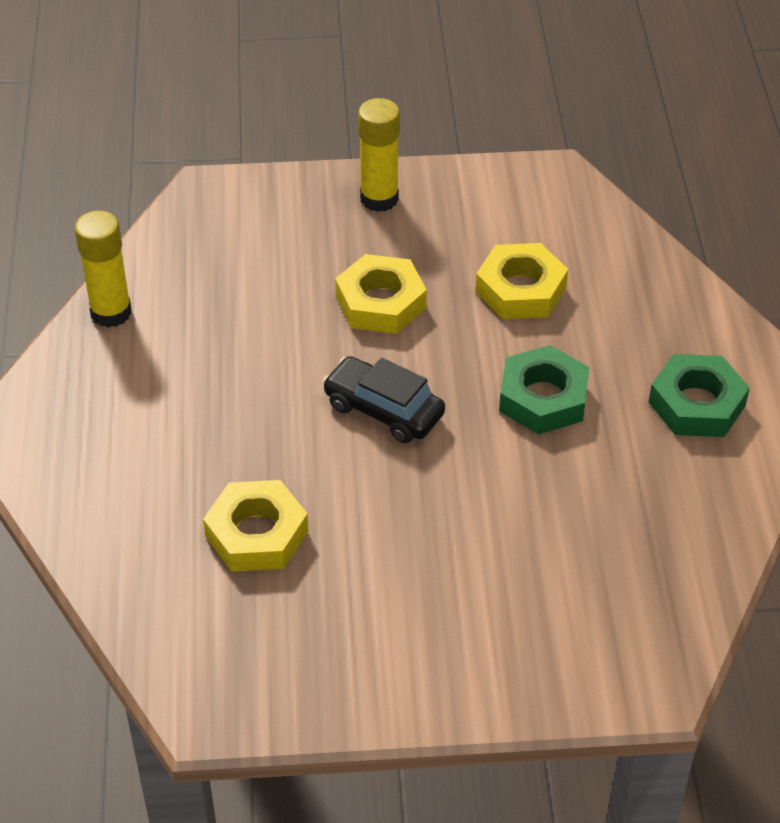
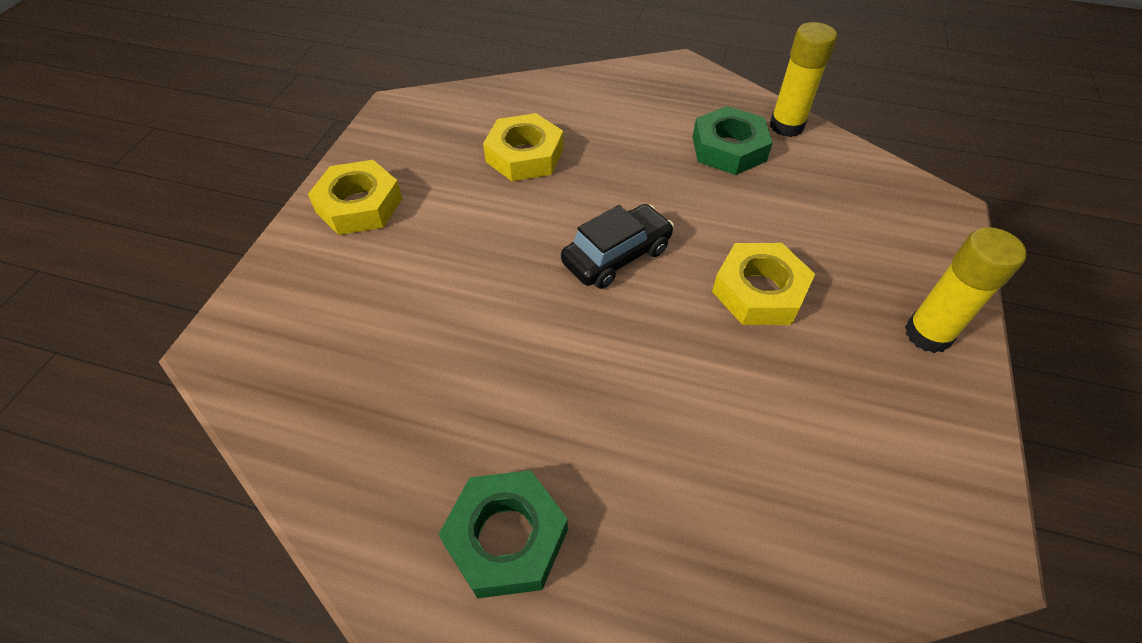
camera: 110 degrees right, 5 degrees up
yellow nut [476,243,568,319] -> yellow nut moved to [308,160,403,235]
green nut [499,345,589,434] -> green nut moved to [693,106,773,175]

